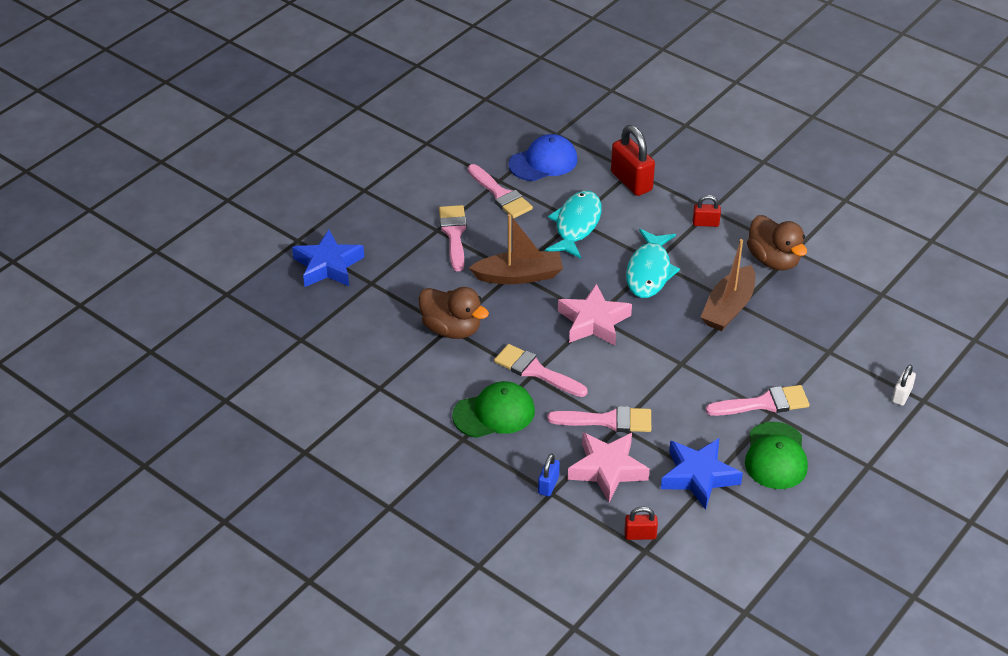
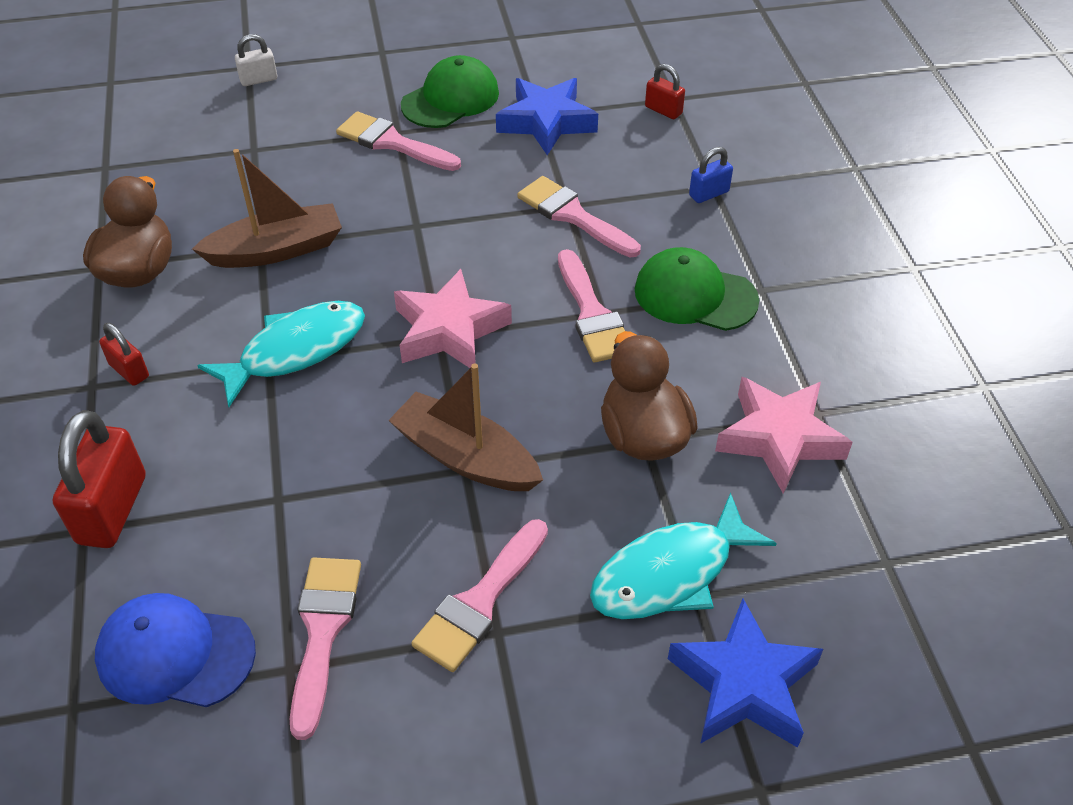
camera: 140 degrees left, 5 degrees up
turquoise fish [545,191,602,259] -> turquoise fish moved to [590,492,777,619]
pink star [568,432,650,502] -> pink star moved to [715,377,853,494]

